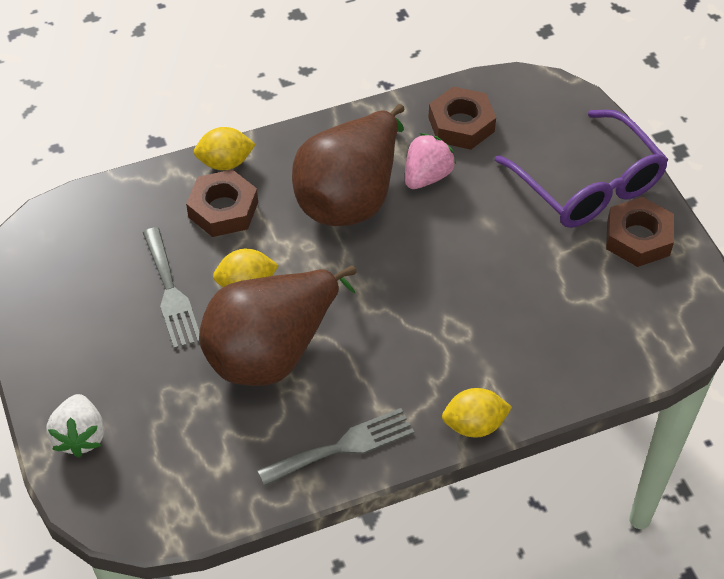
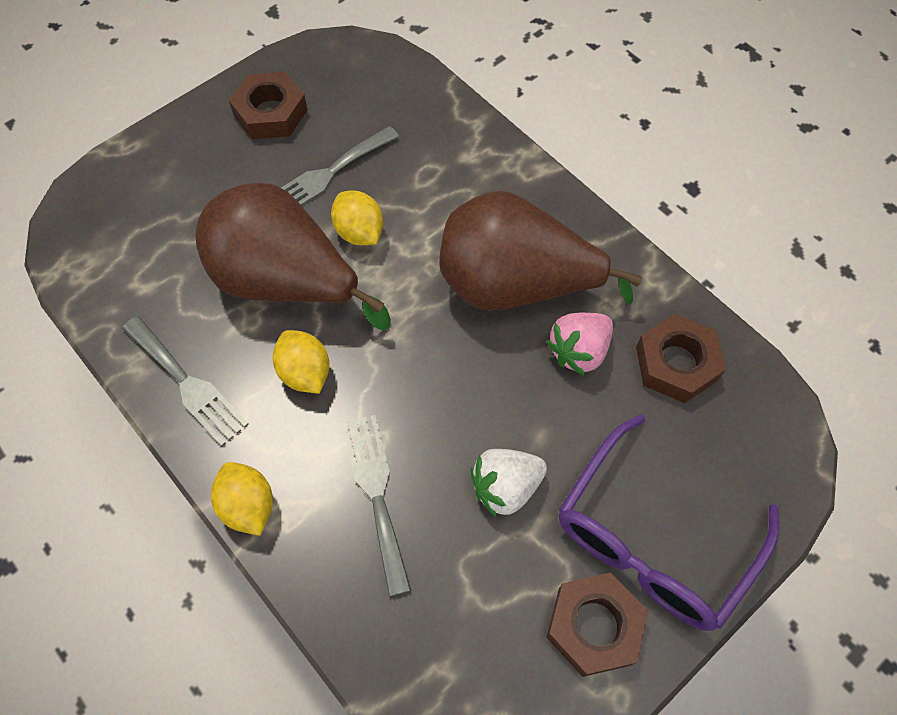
camera: 70 degrees right, 10 degrees up
white strawberry [46,394,105,457] -> white strawberry moved to [470,449,547,517]
brown nut [186,169,258,237] -> brown nut moved to [229,72,308,139]
yellow lemon [194,127,256,170] -> yellow lemon moved to [273,330,329,394]
pink strawberry [405,133,456,189] -> pink strawberry turned 120 degrees clockwise [546,313,613,375]
none -> grey fork [342,415,411,596]

